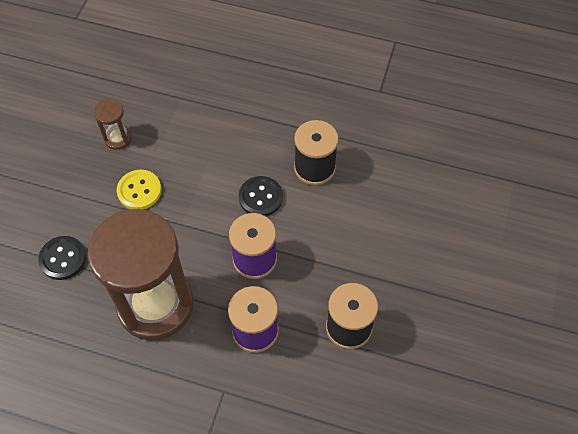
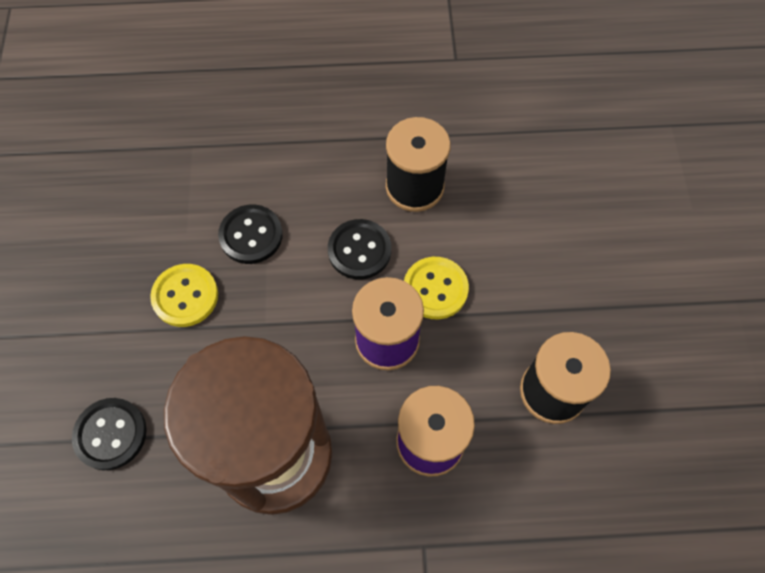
camera: 20 degrees left, 5 degrees up
brown hourglass [94,99,132,150] -> none
none -> black button [218,205,283,264]
none -> yellow button [404,257,469,319]

